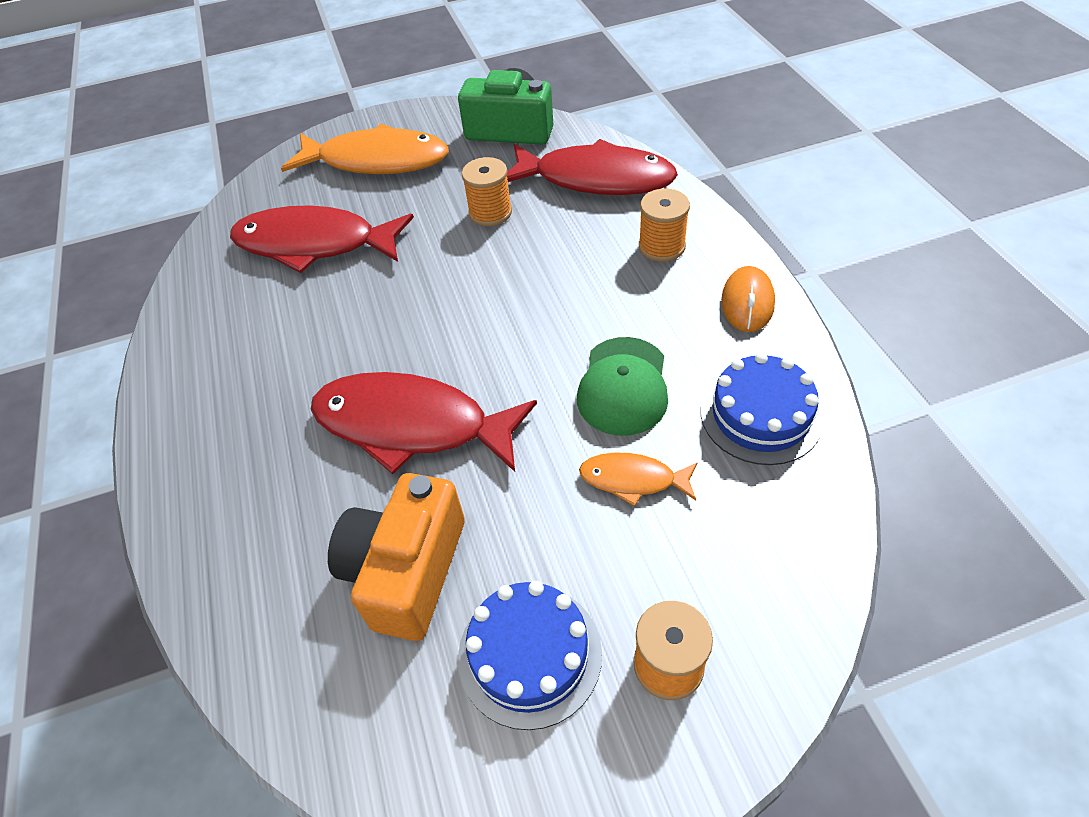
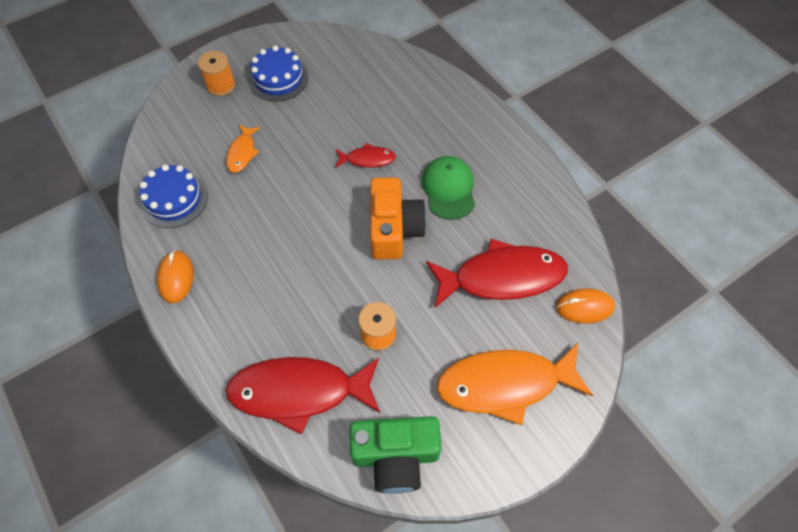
camera: 160 degrees right, 10 degrees up
red fish [310,372,537,474] -> red fish [335,143,396,168], size x0.48
orange camera [328,473,465,641] -> orange camera moved to [370,177,427,260]
green cap [577,337,668,436] -> green cap moved to [422,156,475,220]
orange fish [579,453,698,507] -> orange fish turned 105 degrees clockwise [226,125,260,173]
orange spool [639,189,690,262] -> none
none -> orange mouse [556,288,615,324]

